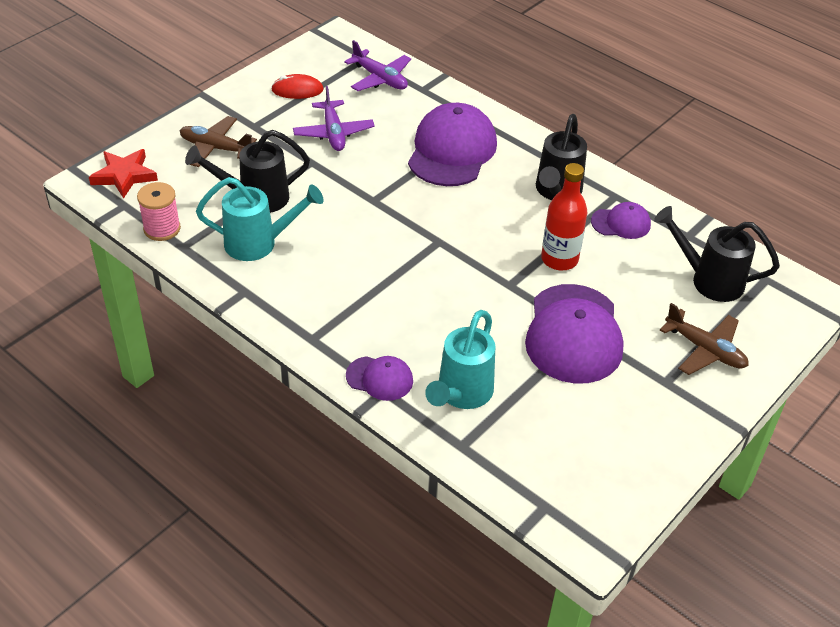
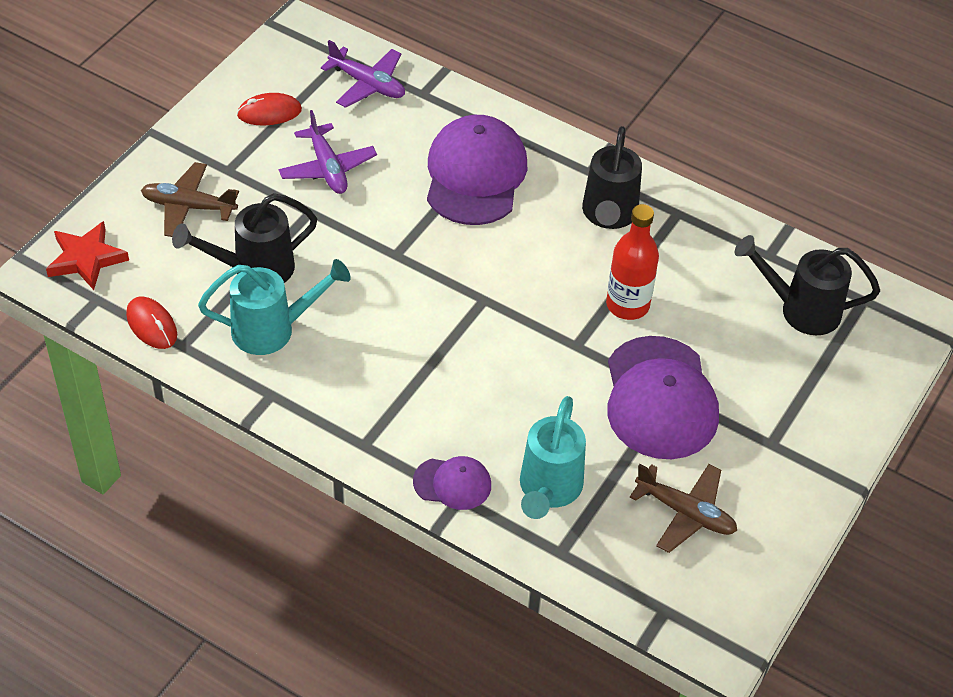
camera: 10 degrees left, 5 degrees up
pink spool [137,182,181,241] -> red mouse [126,297,177,349]
purple cap [591,202,651,239] -> none
brown plane [660,303,749,375] -> brown plane moved to [630,464,737,553]

